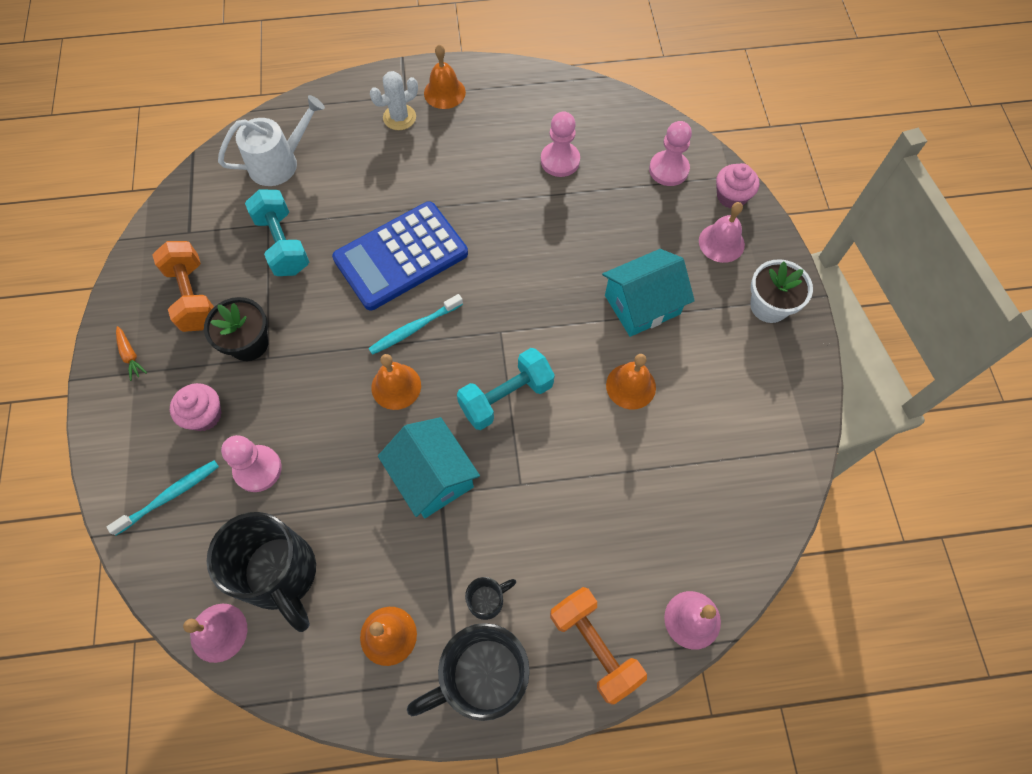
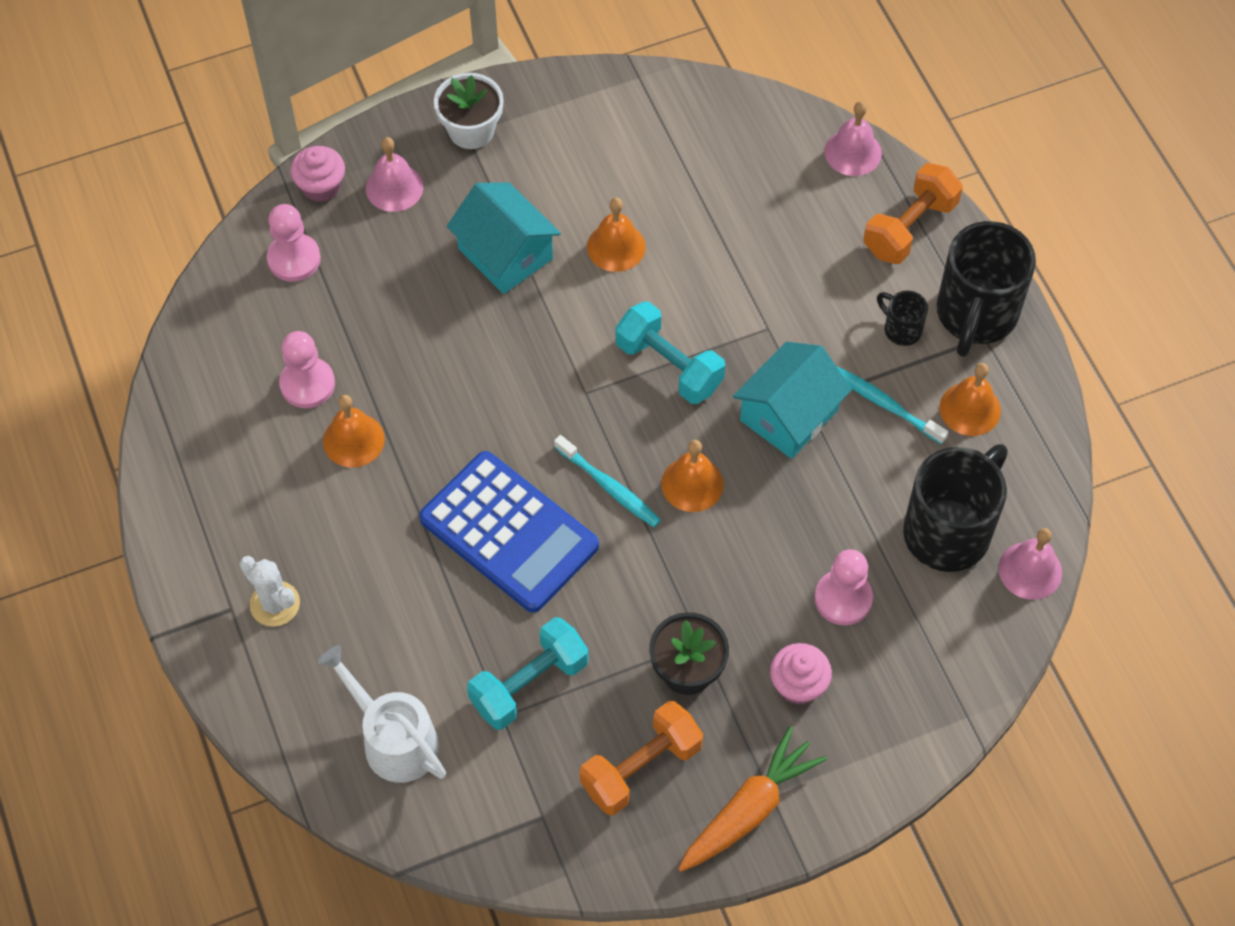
camera: 105 degrees left, 5 degrees down
turquoise toothbrush [107,460,219,536] -> turquoise toothbrush moved to [837,366,949,444]
orange carrot [116,326,147,381] -> orange carrot [678,726,827,872], size x2.13
black mug [407,623,530,721] -> black mug turned 60 degrees clockwise [937,221,1036,357]
orange bell [424,44,466,109] -> orange bell moved to [323,395,385,468]

